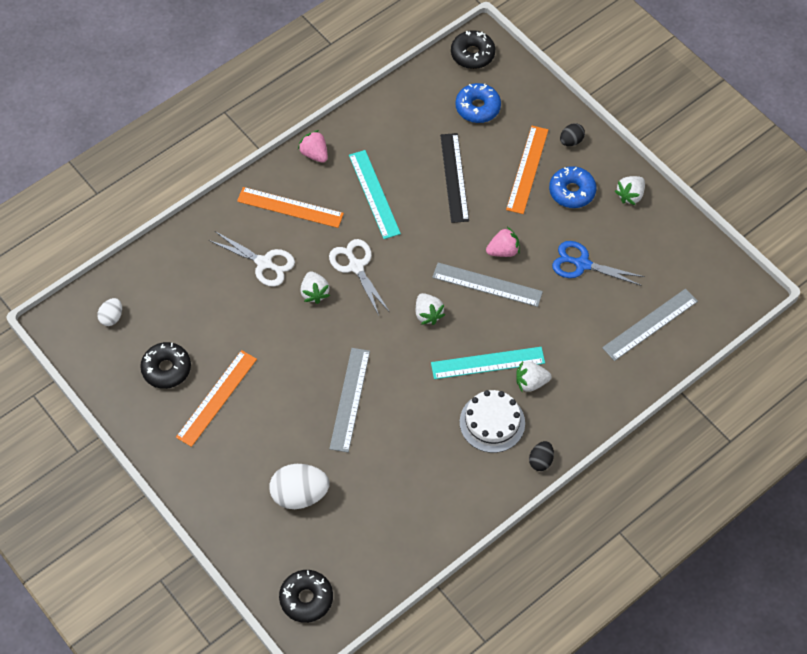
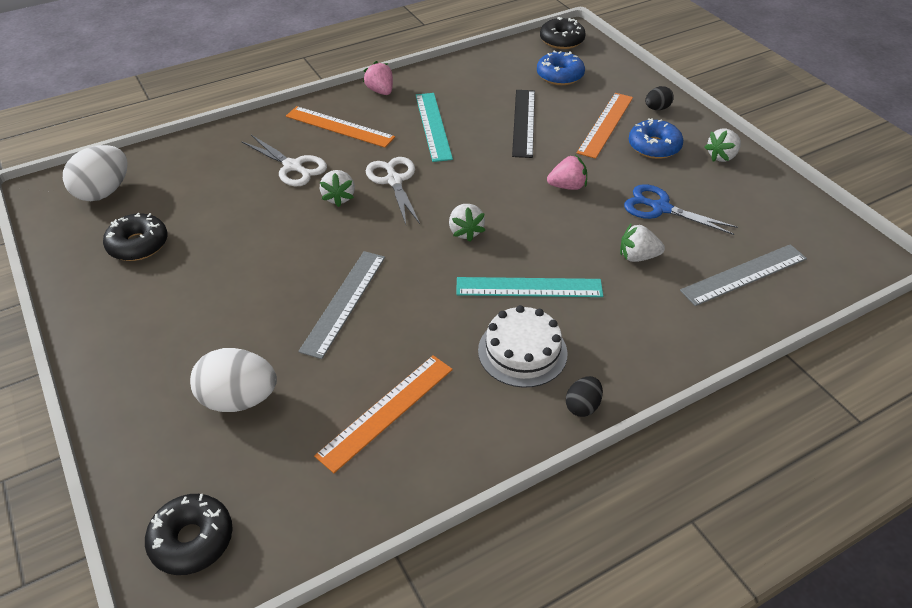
camera: 10 degrees right, 15 degrees down
white egg [97,298,122,326] -> white egg [63,145,128,201], size x1.88
orange ruler [176,350,257,447] -> orange ruler moved to [314,355,453,473]
grey ruler [432,263,543,307] -> none
white strawberry [516,361,551,392] -> white strawberry moved to [620,224,665,262]

